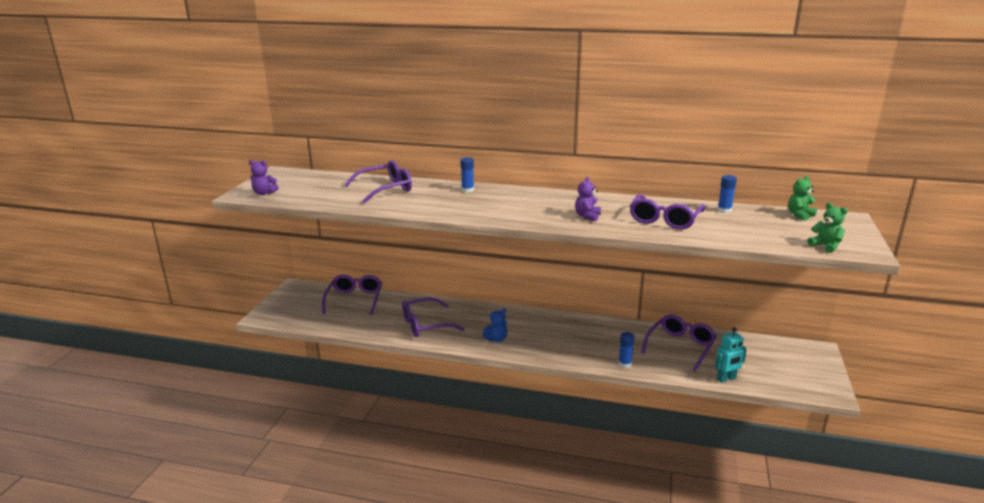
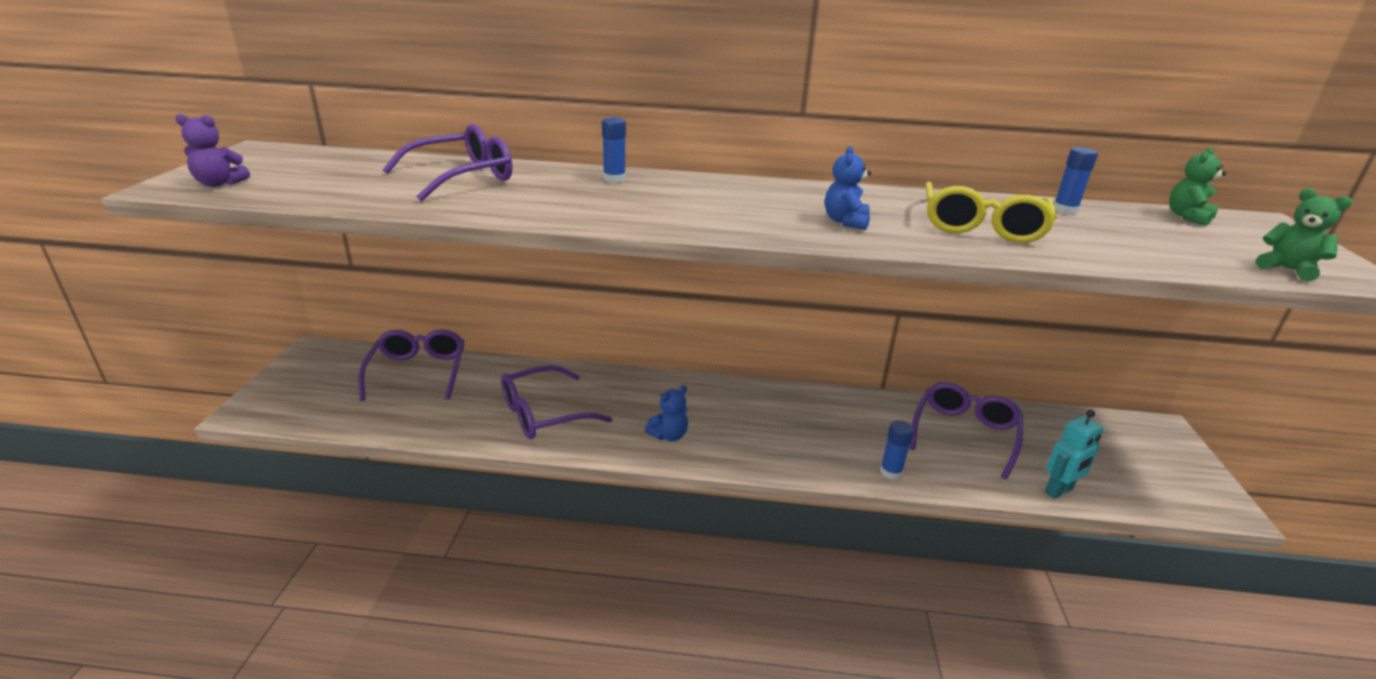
camera: 10 degrees left, 5 degrees up
purple teddy bear [575,177,601,221] -> blue teddy bear [825,146,871,230]
purple glasses [630,194,706,230] -> yellow glasses [925,181,1057,243]

